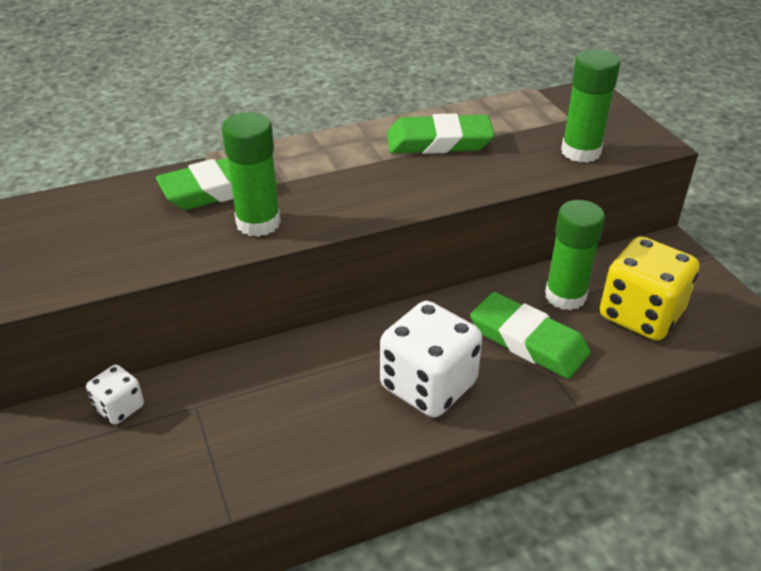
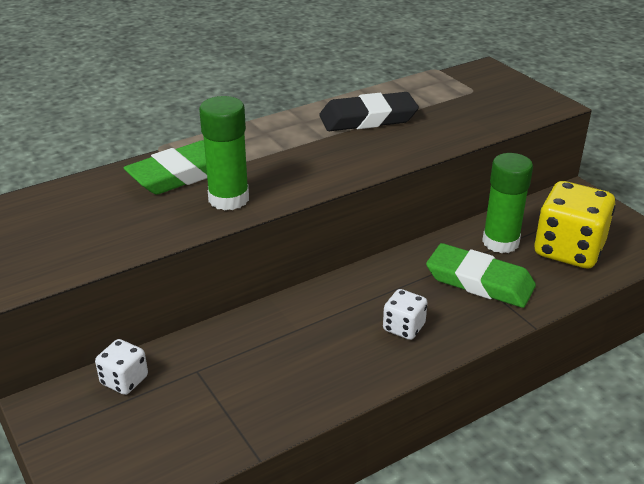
camera: 10 degrees left, 5 degrees down
white dice [380,301,482,417] -> white dice [383,289,427,340], size x0.50
green eraser [387,113,495,154] -> black eraser [319,92,419,131]
green glue stick [561,49,620,163] -> none

